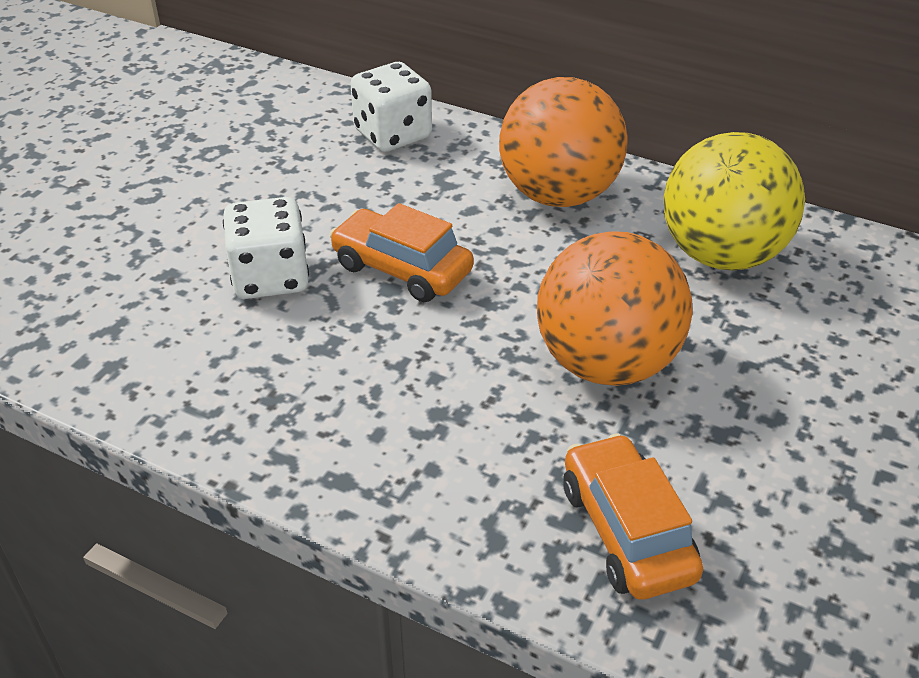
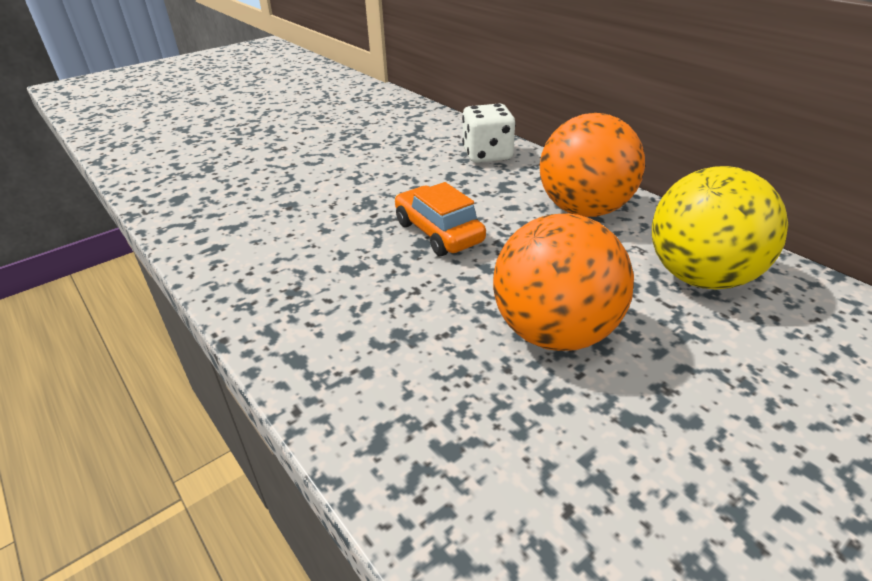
camera: 25 degrees right, 5 degrees down
white dice [223,197,309,299] -> none
orange car [563,433,703,600] -> none

